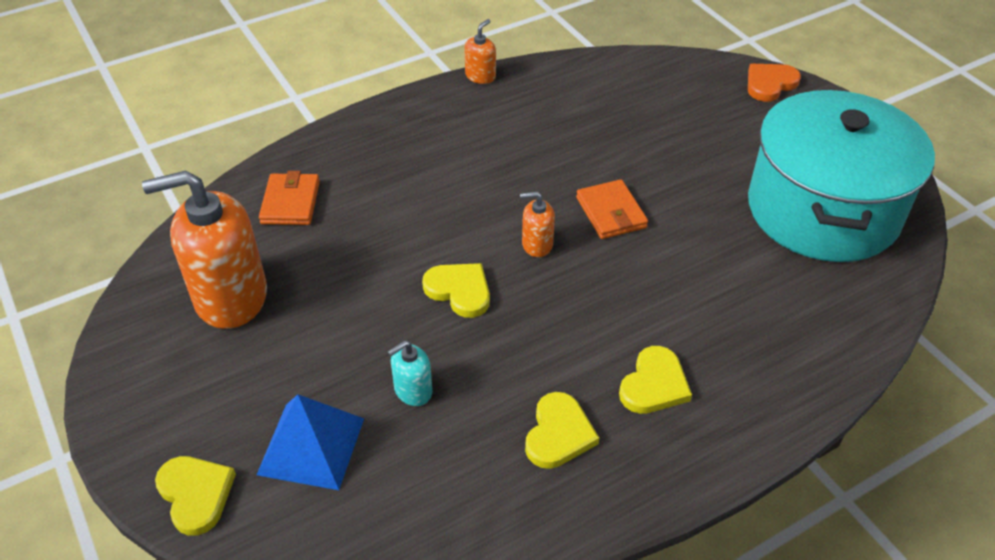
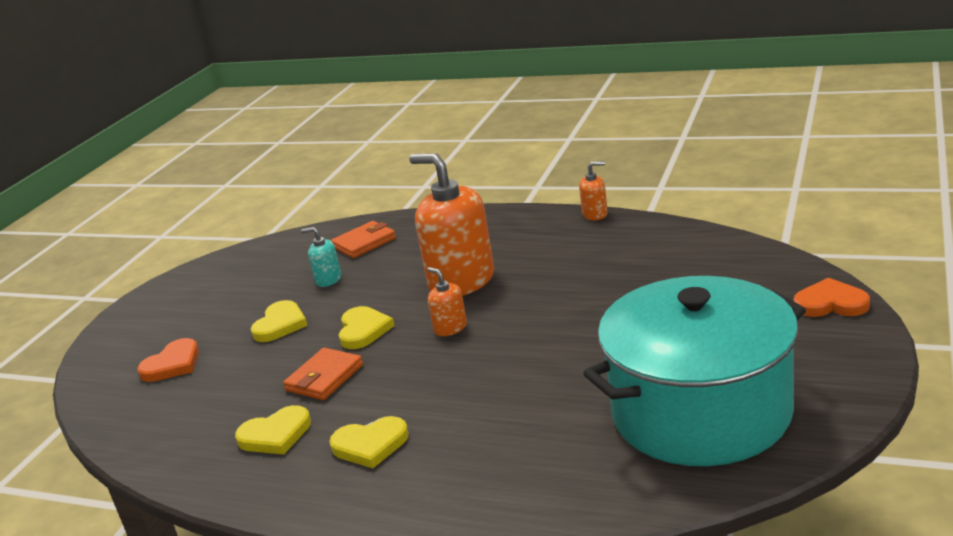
camera: 55 degrees right, 20 degrees down
orange soap dispenser [142,171,267,329] -> orange soap dispenser moved to [409,153,494,296]
yellow heart [155,456,236,536] -> yellow heart moved to [251,300,308,342]
blue pyramid [257,394,364,490] -> orange heart [137,338,199,382]
turquoise soap dispenser [388,340,433,406] -> turquoise soap dispenser moved to [301,227,341,287]
orange wallet [576,179,648,239] -> orange wallet moved to [283,348,363,400]

